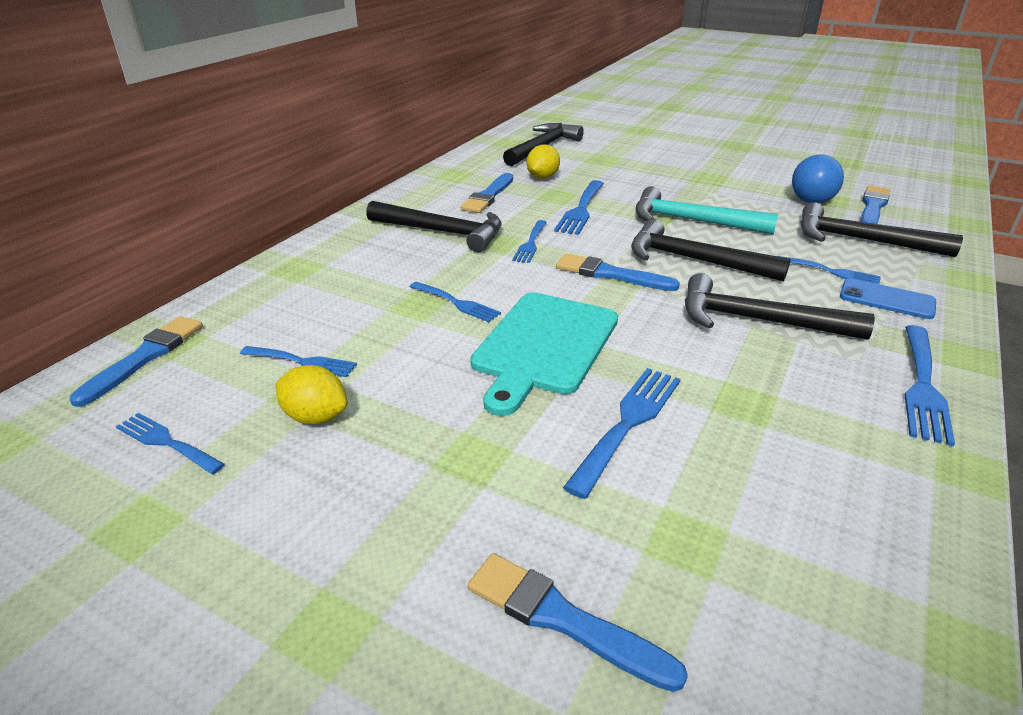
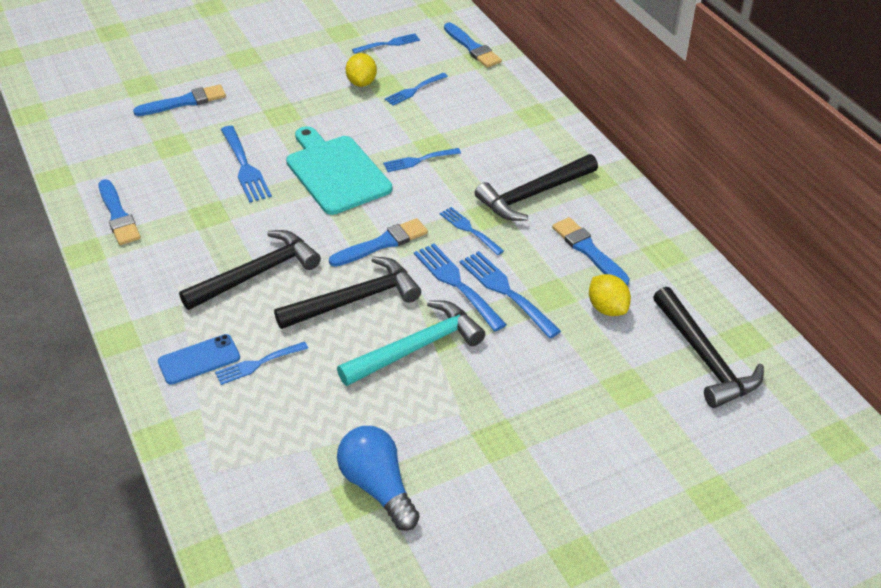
camera: 125 degrees right, 10 degrees up
yellow lemon [275,365,347,425] -> yellow lemon turned 60 degrees counterclockwise [346,53,377,87]
black hammer [800,202,963,257] -> none
blue brush [860,186,890,224] -> blue brush moved to [98,179,141,245]
blue fork [905,325,955,446] -> blue fork moved to [414,243,507,331]

